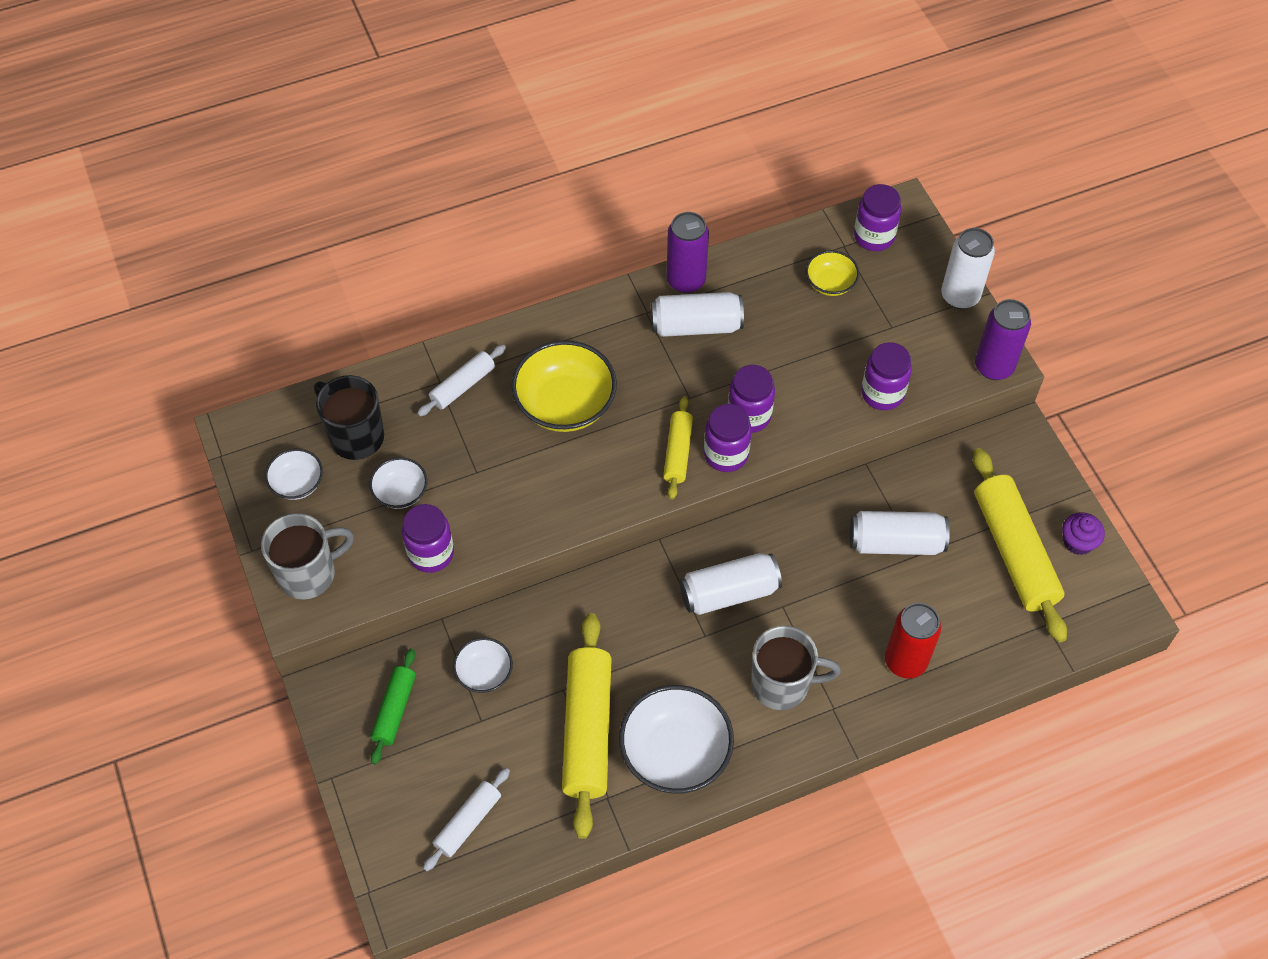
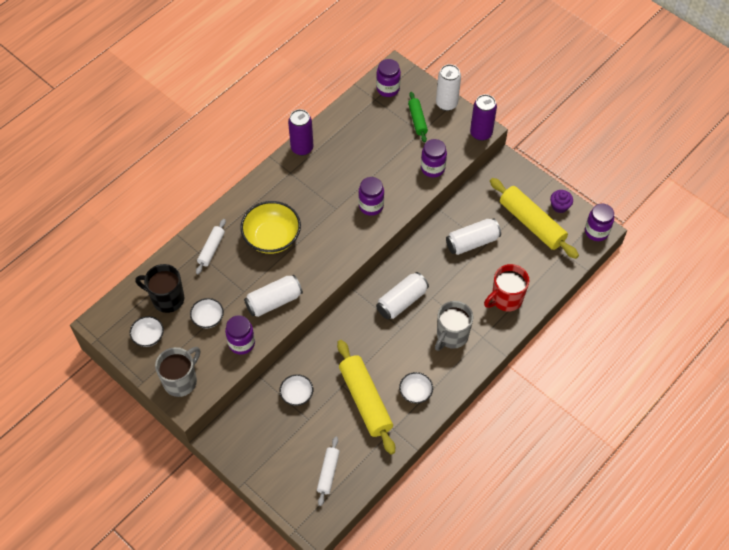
camera: 25 degrees left, 0 degrees up
green rolling pin [371,649,416,764] -> green rolling pin moved to [408,92,428,143]
white bowl [619,685,734,794] -> white bowl [399,372,433,403], size x0.54
white can [651,292,744,337] -> white can moved to [244,275,303,317]
yellow rolling pin [663,396,693,499] -> none
purple jar [704,404,752,472] -> purple jar moved to [585,204,614,241]
grey mug [751,626,841,710] -> grey mug turned 150 degrees clockwise [435,301,473,351]
yellow bowl [806,250,859,296] -> none
red can [885,603,941,679] -> red mug [484,264,529,312]

